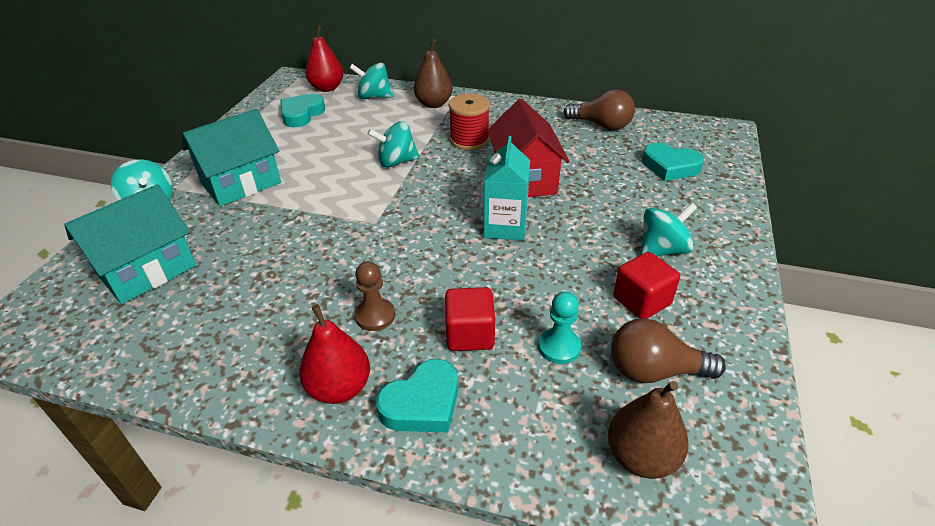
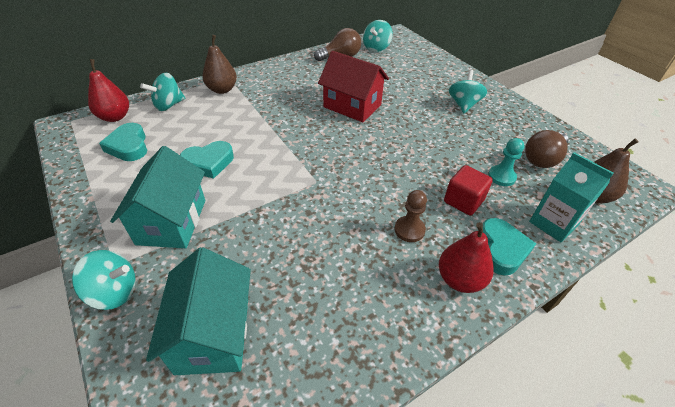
camera: 50 degrees left, 5 degrees up
turquoise spinning top [367,121,420,168] -> turquoise spinning top moved to [363,20,393,52]
red spool [449,93,490,150] -> none
turquoise carton [484,136,530,241] -> turquoise carton moved to [529,152,614,242]
red cube [613,252,680,319] -> none
turquoise heart [642,143,704,181] -> turquoise heart moved to [180,141,234,179]

